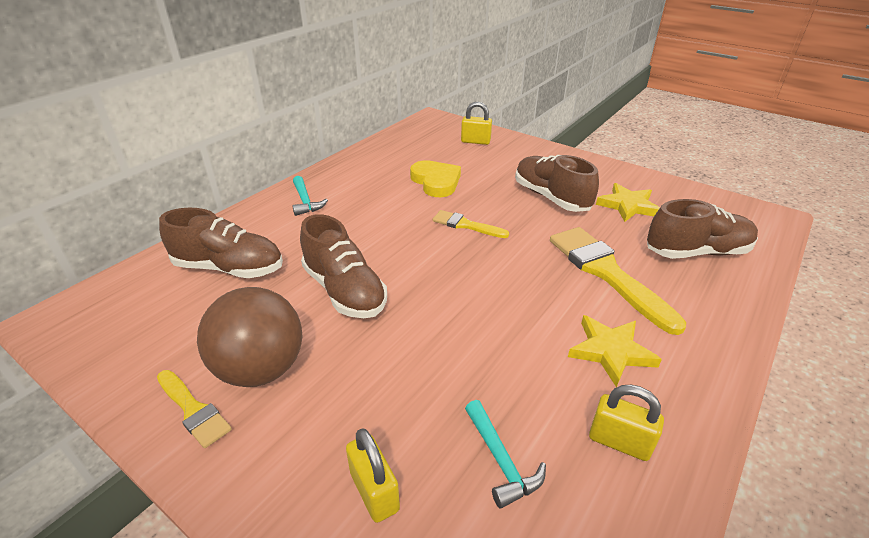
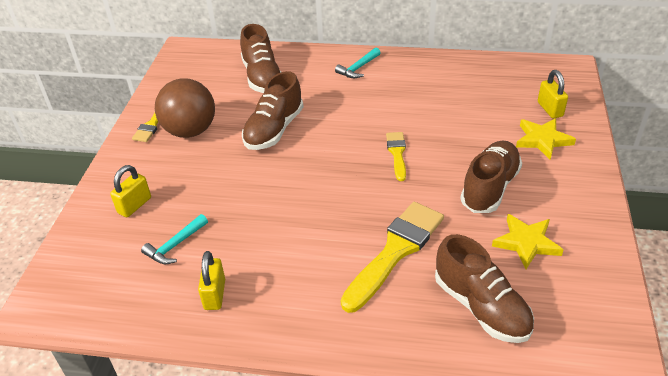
camera: 65 degrees right, 5 degrees up
yellow heart [410,160,461,197] -> none
yellow star [568,315,662,387] -> yellow star moved to [516,118,576,160]

